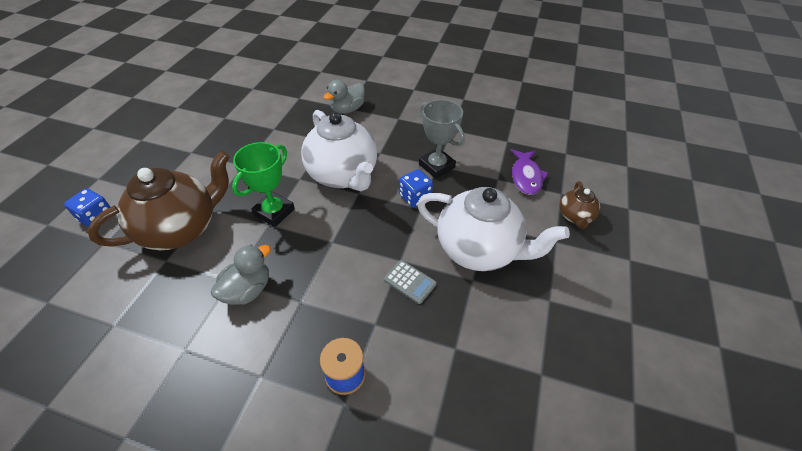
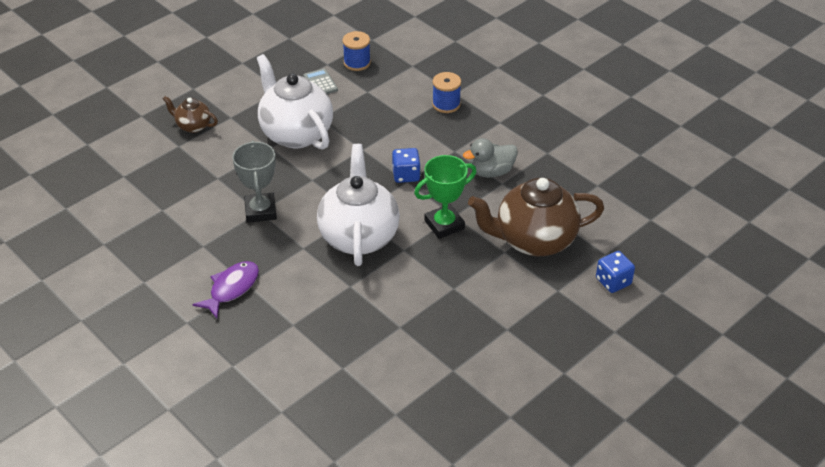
camera: 150 degrees left, 5 degrees down
grey duck [323,80,365,114] -> none
grey calculator [384,260,437,304] -> grey calculator moved to [303,68,338,94]
blue dice [399,169,433,208] -> blue dice moved to [392,148,420,183]
purple fish [510,149,548,195] -> purple fish moved to [192,261,259,319]
brown teapot [560,181,600,229] -> brown teapot turned 105 degrees counterclockwise [163,96,218,133]
none -> blue spool [343,31,371,71]

